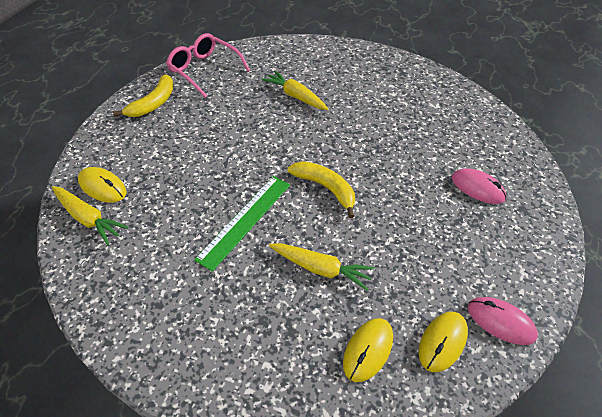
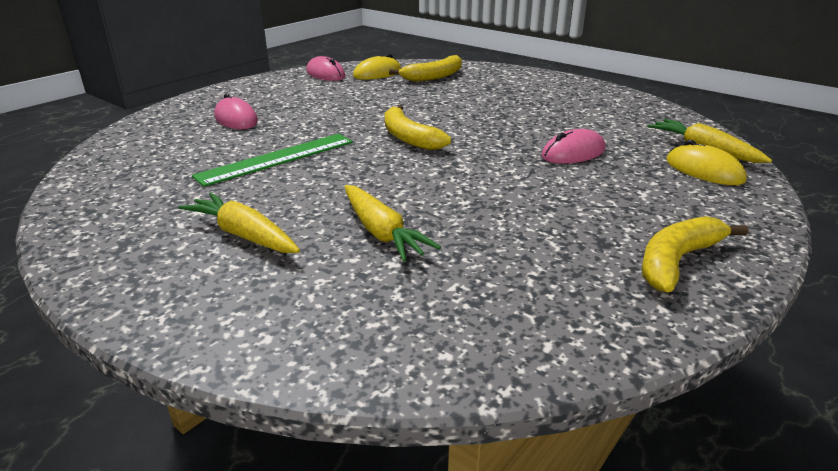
camera: 160 degrees left, 20 degrees down
pink glasses [166,33,250,98] -> none
green ruler [194,176,290,271] -> green ruler moved to [192,134,353,187]
yellow carrot [269,243,375,291] -> yellow carrot moved to [179,193,300,253]
yellow mouse [343,318,393,382] -> yellow banana [389,55,462,82]
none -> pink mouse [541,129,606,164]

